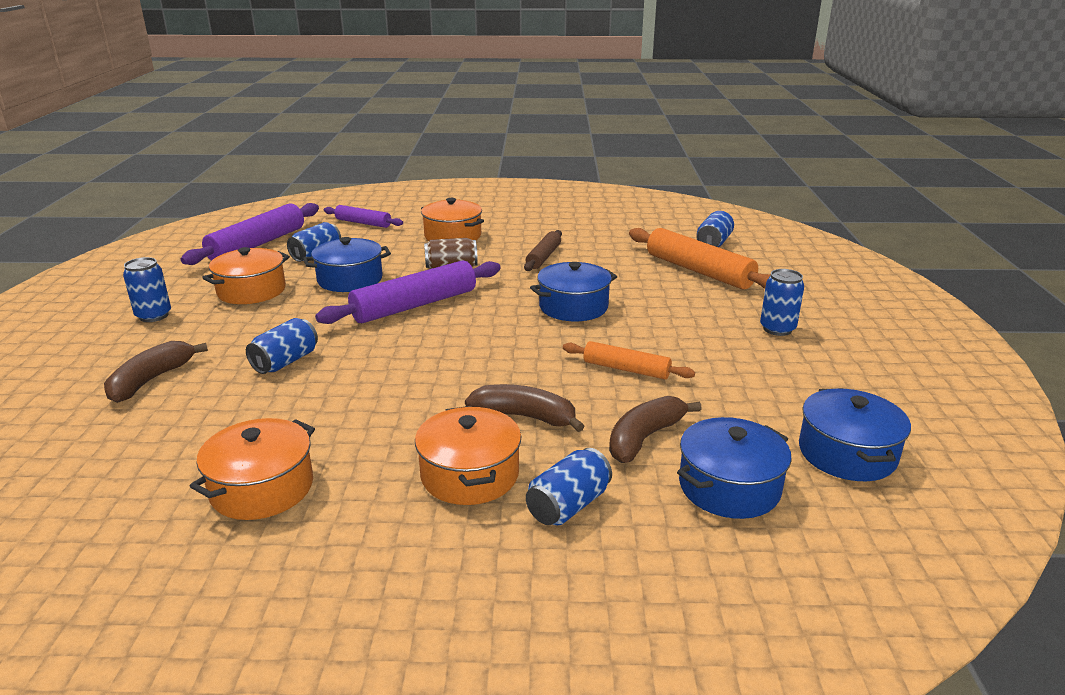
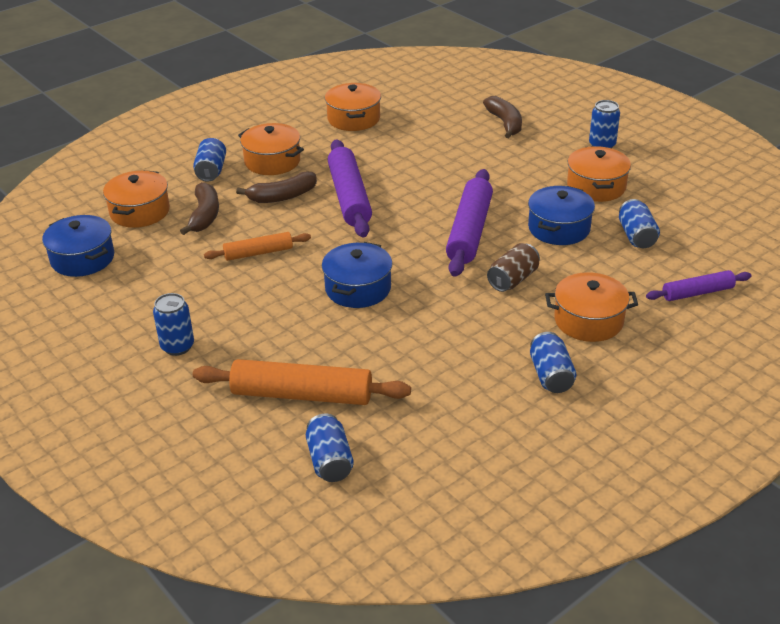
camera: 140 degrees right, 10 degrees up
purple rolling pin [181,203,319,265] -> purple rolling pin moved to [328,140,372,237]
blue can [246,318,318,374] -> blue can moved to [530,332,577,393]
brown rolling pin [524,230,562,271] -> none
blue pot [677,417,791,519] -> orange pot [103,170,170,228]

